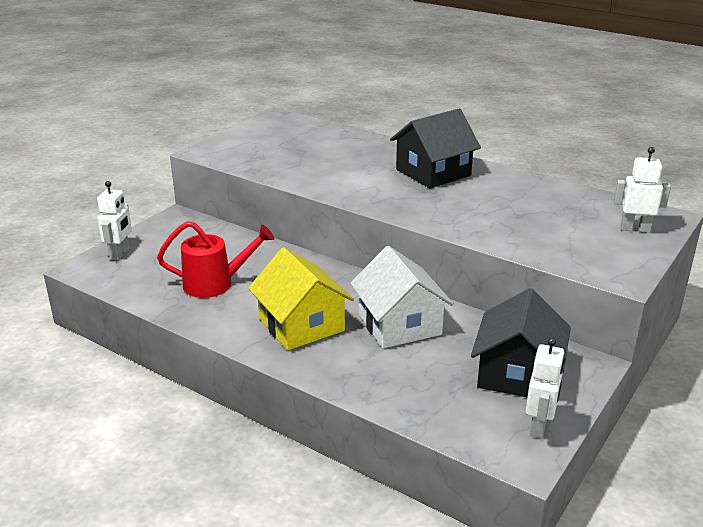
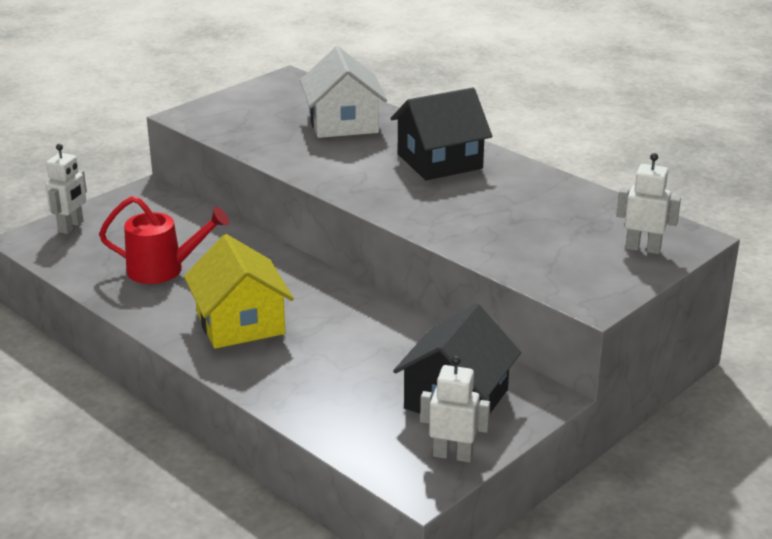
camera: 10 degrees right, 0 degrees up
white house [350,246,454,348] -> white house moved to [300,46,387,138]
white robot [526,338,565,438] -> white robot turned 105 degrees counterclockwise [420,356,490,462]

